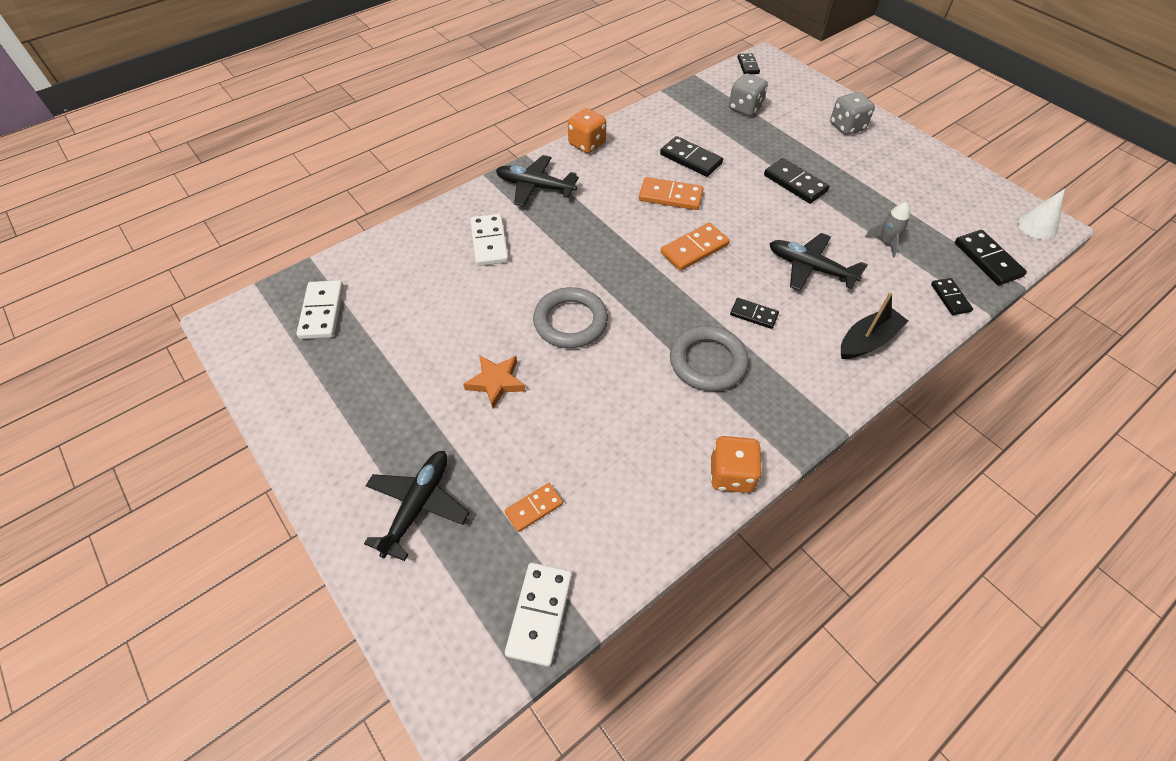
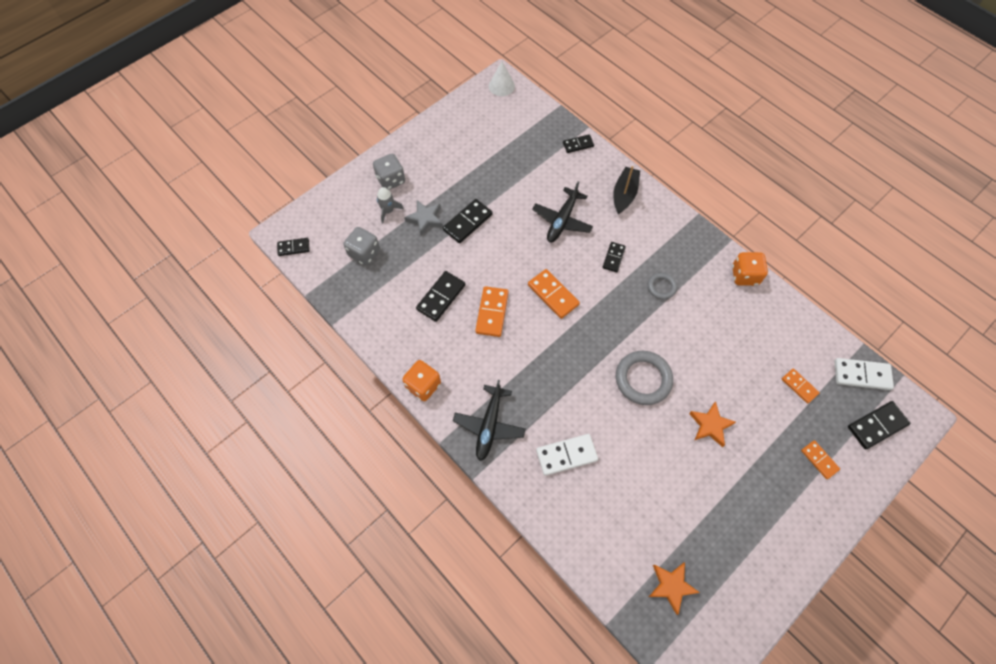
camera: 95 degrees left, 10 degrees up
white domino [297,280,344,339] -> orange star [649,562,700,615]
black plane [364,451,470,561] -> orange domino [801,440,840,479]
grey ring [670,325,749,391] -> grey ring [648,273,677,299], size x0.55
black boat [841,292,908,359] -> black boat turned 60 degrees clockwise [613,166,640,214]
grey rocket [865,202,910,257] -> grey rocket moved to [377,187,404,224]
black domino [955,230,1027,285] -> black domino moved to [848,401,910,449]
none -> grey star [404,200,443,235]

